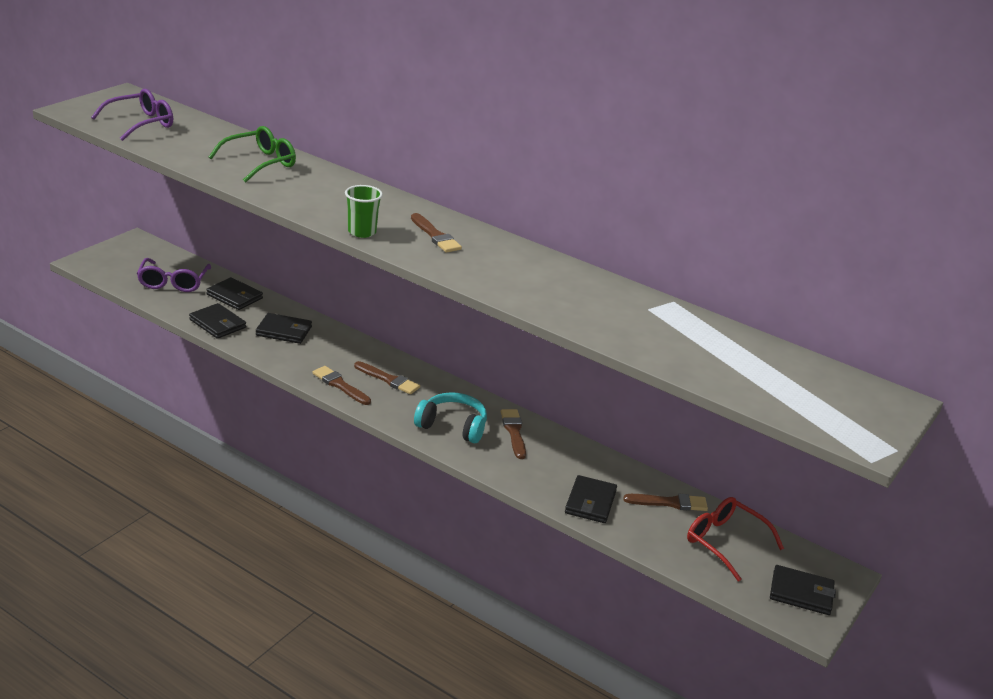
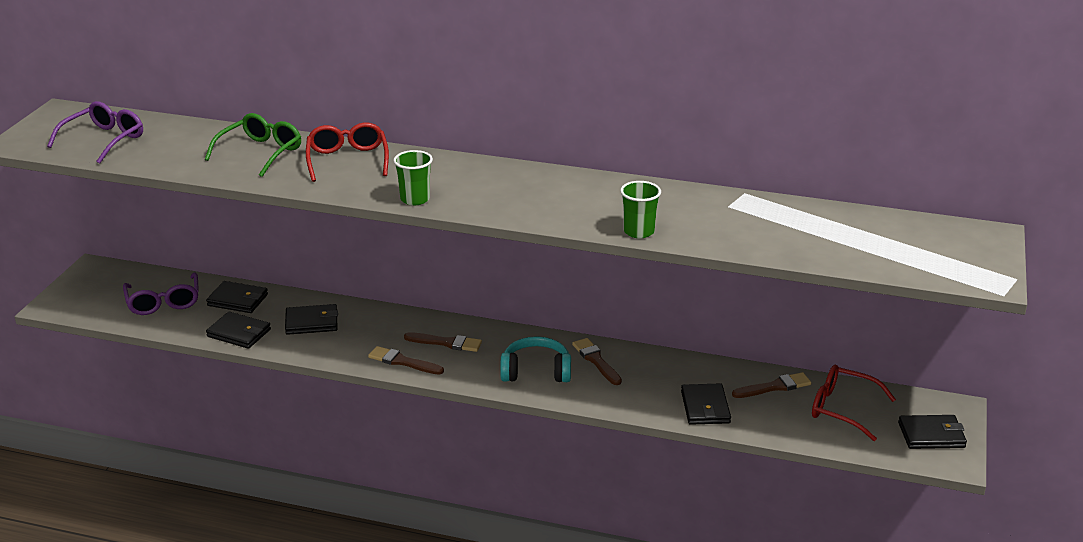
camera: 15 degrees left, 0 degrees up
brown brush [411,213,462,253] -> none
none -> red glasses [306,122,389,182]
none -> green cup [620,181,661,238]

